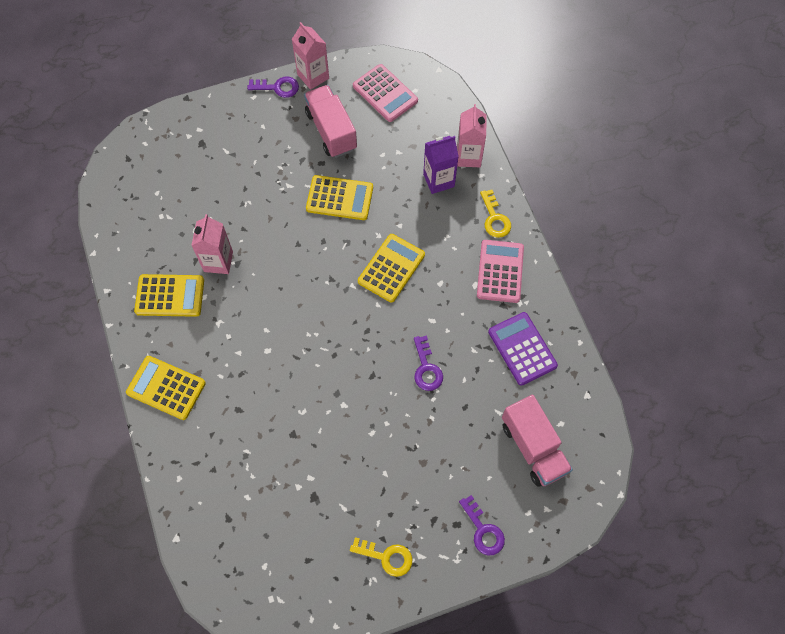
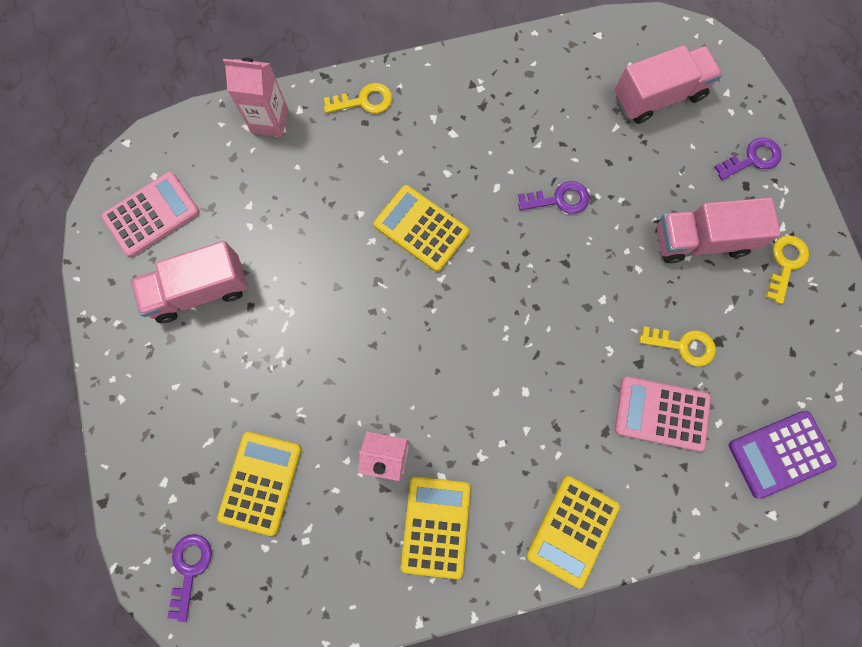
camera: 85 degrees left, 10 degrees up
purple key [247,77,299,98] -> purple key moved to [167,534,212,622]
pink carton [292,22,329,90] -> none
yellow calculator [306,175,373,220] -> yellow calculator moved to [217,432,301,536]
purple carton [423,136,459,194] -> none
pink calculator [477,240,524,303] -> pink calculator moved to [615,376,711,451]
purple calculator [488,312,558,386] -> purple calculator moved to [729,411,837,499]
none -> yellow key [639,326,716,367]
none -> pink truck [657,198,781,263]

